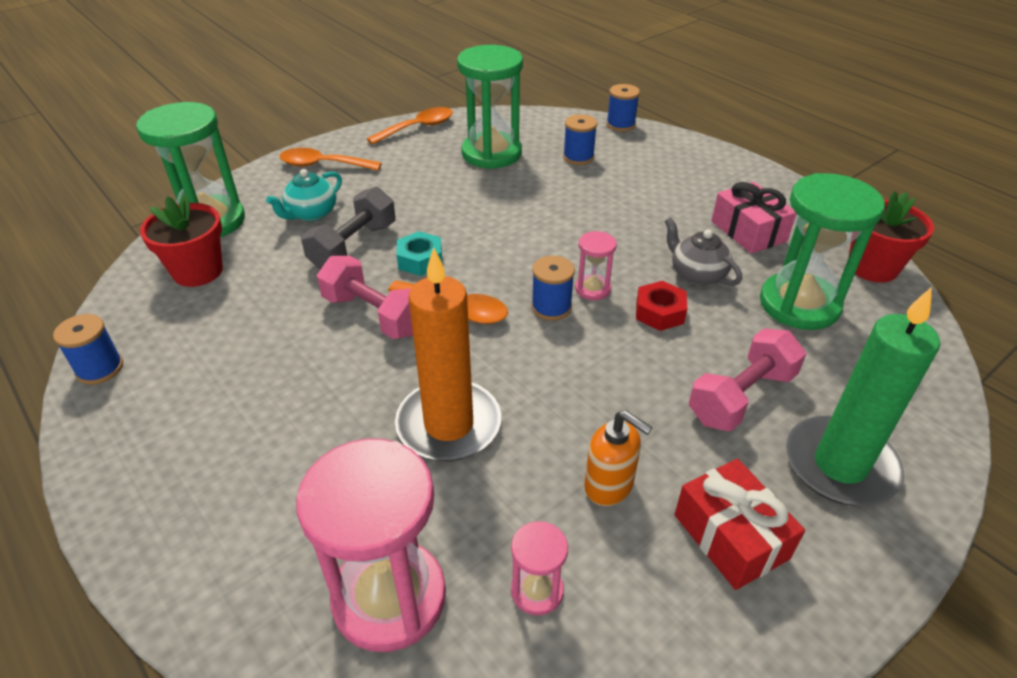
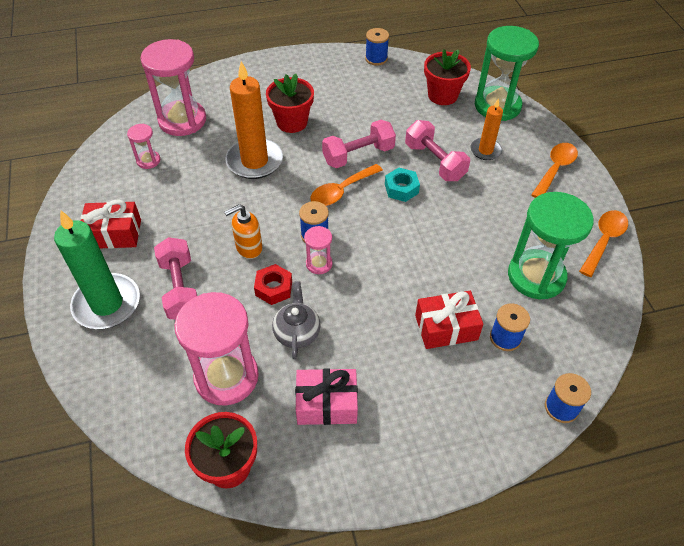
camera: 115 degrees right, 10 degrees up
turquoise teapot [266,169,342,221] -> orange candle [471,99,503,160]
grey dumbbell [301,187,395,270] -> pink dumbbell [405,120,470,181]
orange spoon [367,107,453,145] -> orange spoon turned 135 degrees counterclockwise [579,210,628,277]
orange soap dispenser [584,410,653,506] -> orange soap dispenser moved to [224,204,262,259]
grey teapot [665,217,742,286] -> grey teapot turned 75 degrees counterclockwise [272,281,321,359]
green hourglass [760,173,885,330] -> pink hourglass [174,292,259,406]
none -> red flower pot [266,74,314,133]
none -> red gift [415,291,483,349]

